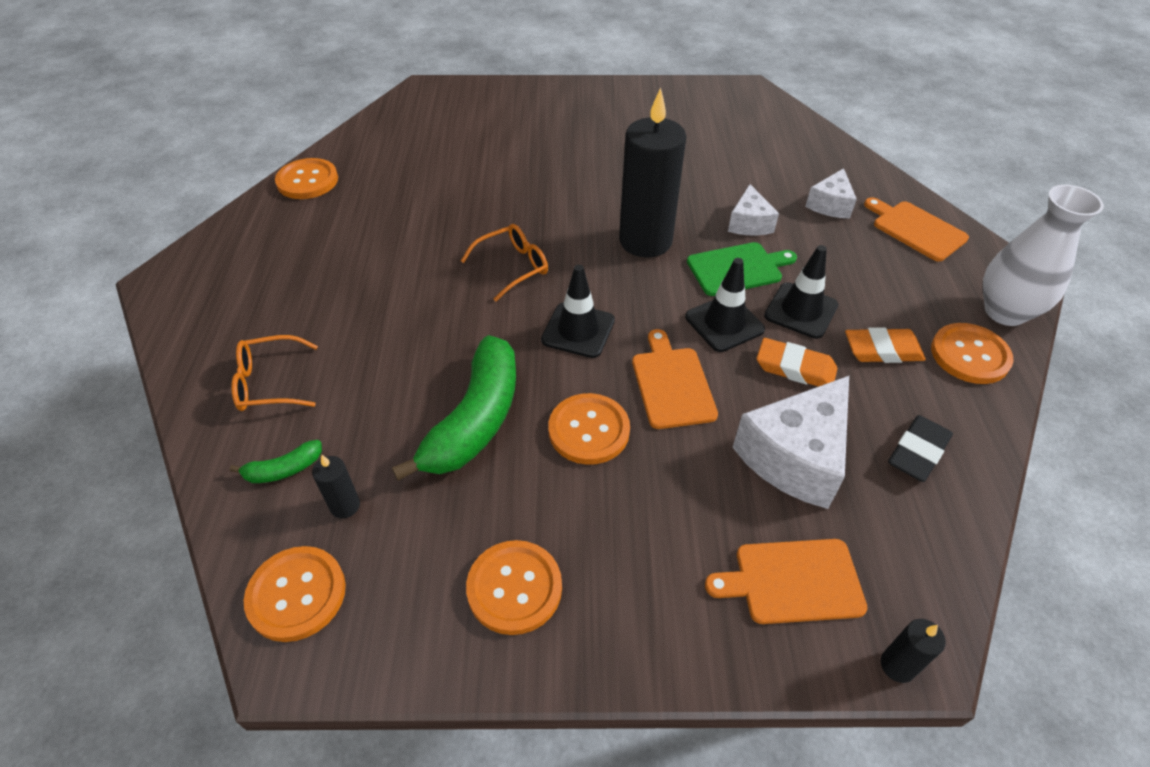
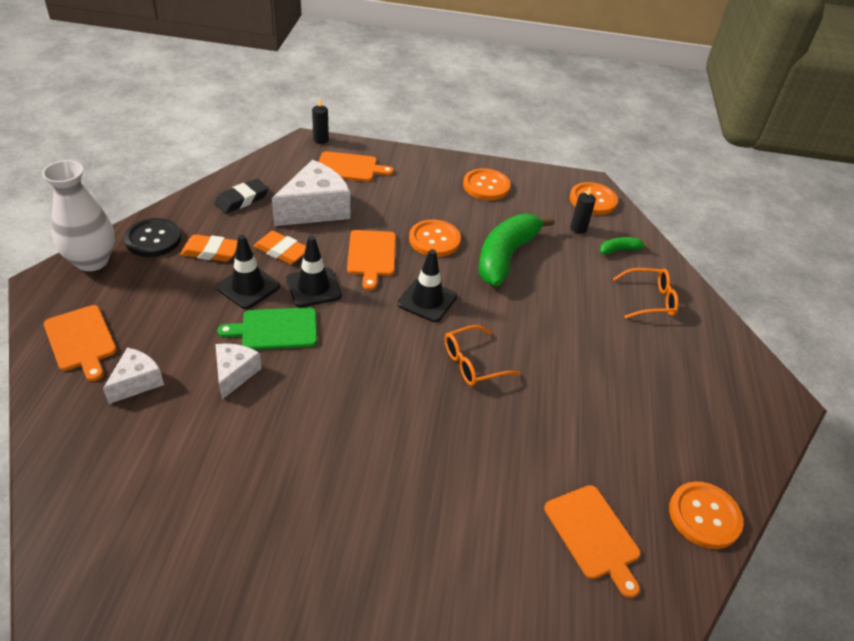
camera: 175 degrees left, 5 degrees down
black candle [619,88,686,258] -> none
orange button [931,323,1014,384] -> black button [124,218,181,257]
none -> orange cutting board [544,485,641,598]

